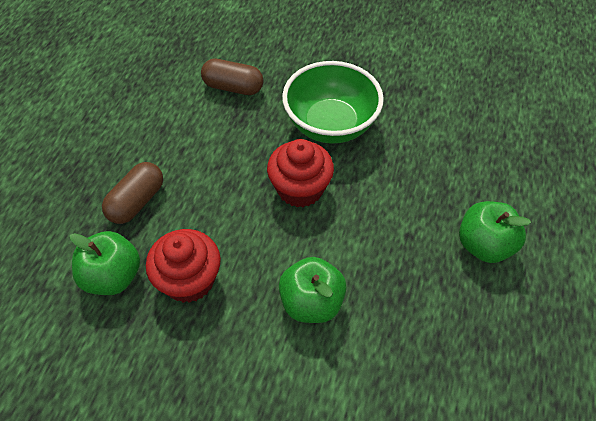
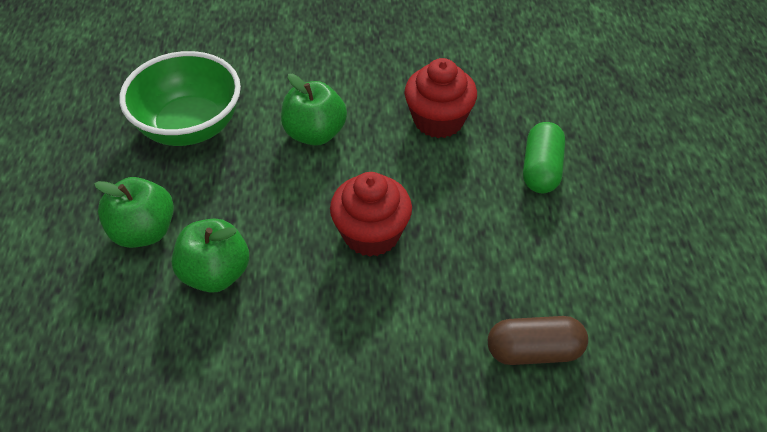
camera: 160 degrees right, 5 degrees down
green apple [70,231,140,295] -> green apple moved to [172,219,249,293]
brown capsule [102,162,163,224] -> green capsule [523,122,565,193]
green bowl [282,61,384,144] -> green bowl moved to [119,51,241,146]

